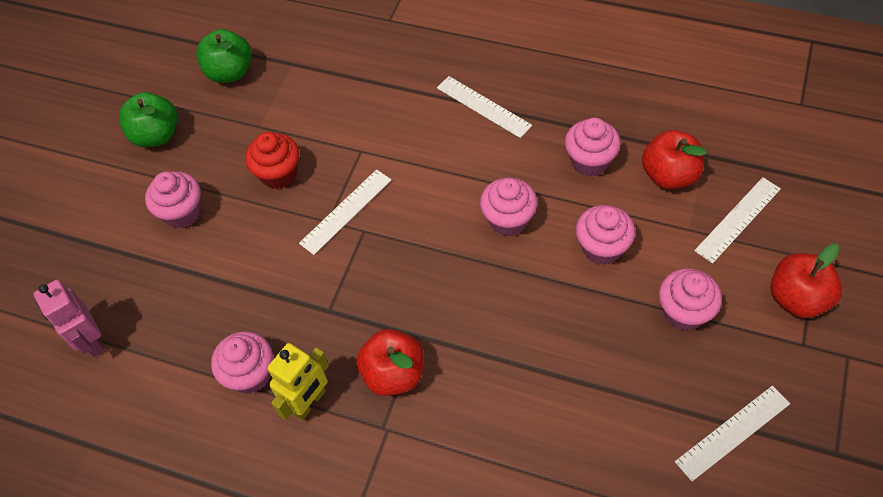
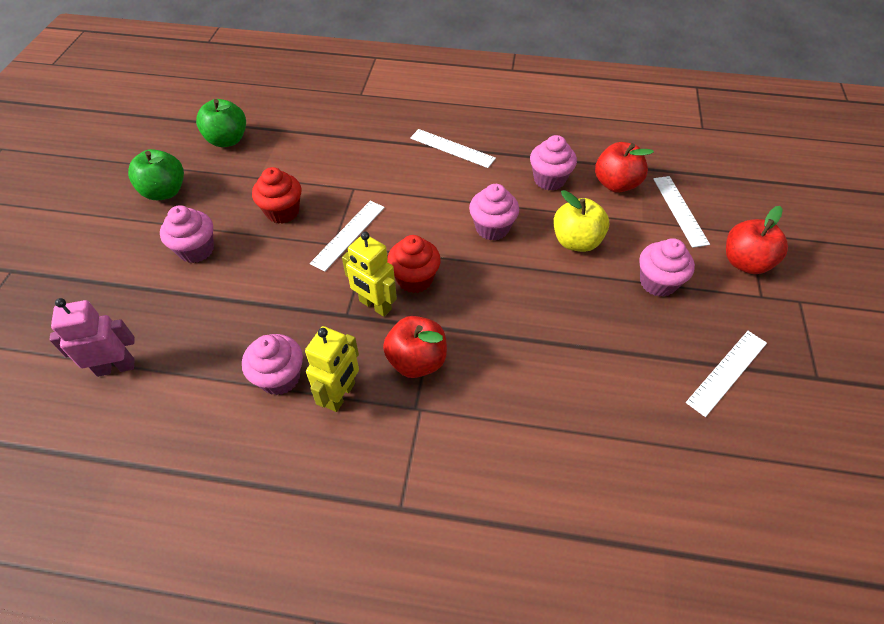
camera: 15 degrees left, 5 degrees down
pink robot [34,280,105,357] -> pink robot turned 120 degrees clockwise [49,298,135,377]
pink cupcake [576,205,635,265] -> yellow apple [553,190,609,252]
white ruler [694,177,781,264] -> white ruler turned 45 degrees counterclockwise [653,176,710,248]
none -> yellow robot [342,231,397,317]
none -> red cupcake [387,235,441,293]

